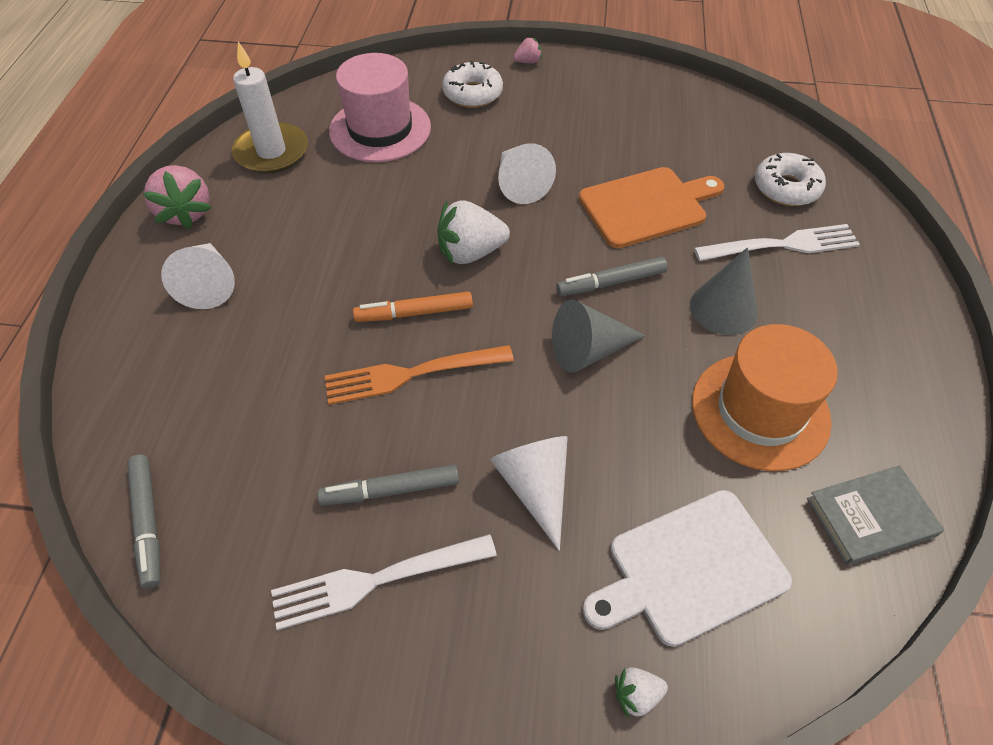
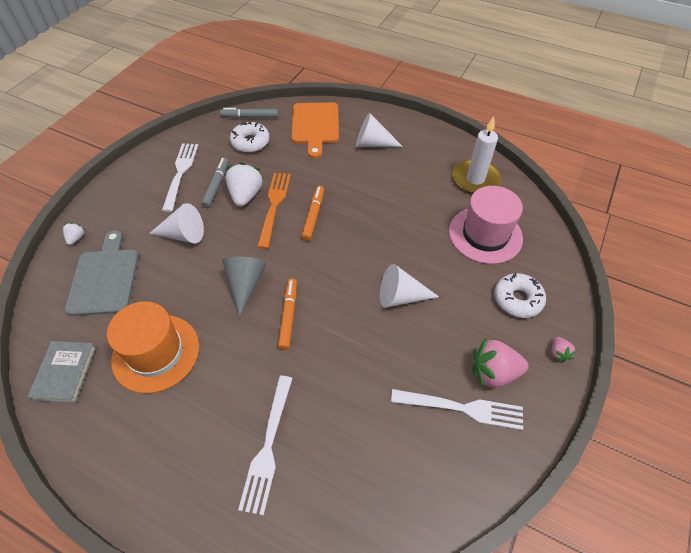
camera: 110 degrees right, 0 degrees up
pink strawberry [142,165,212,229] -> pink strawberry moved to [472,338,528,388]
white strawberry [437,200,510,265] -> white strawberry moved to [225,162,263,207]
grey marker [556,257,668,296] -> orange marker [278,279,297,350]
orange cutting board [579,167,724,248] -> orange cutting board moved to [291,102,339,158]
white cutting board [583,490,792,647] -> grey cutting board [65,230,139,316]
grey cone [690,247,758,335] -> none
white donut [755,153,826,206] -> white donut moved to [230,122,270,153]
none -> white fork [391,389,523,430]

